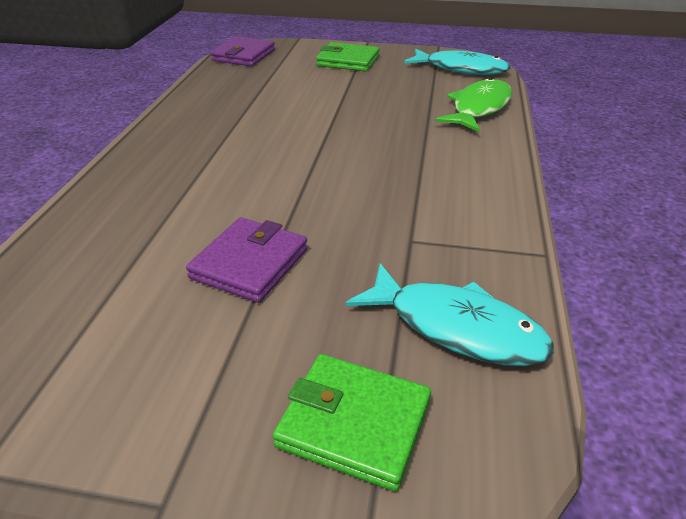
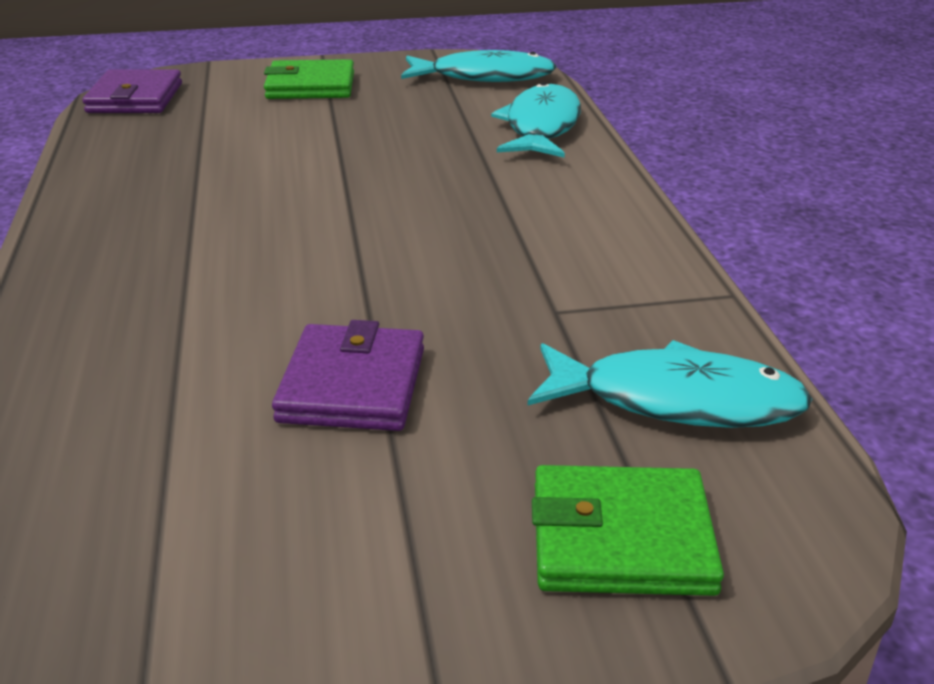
camera: 20 degrees left, 5 degrees down
green fish [435,78,512,132] -> turquoise fish [491,82,581,158]

